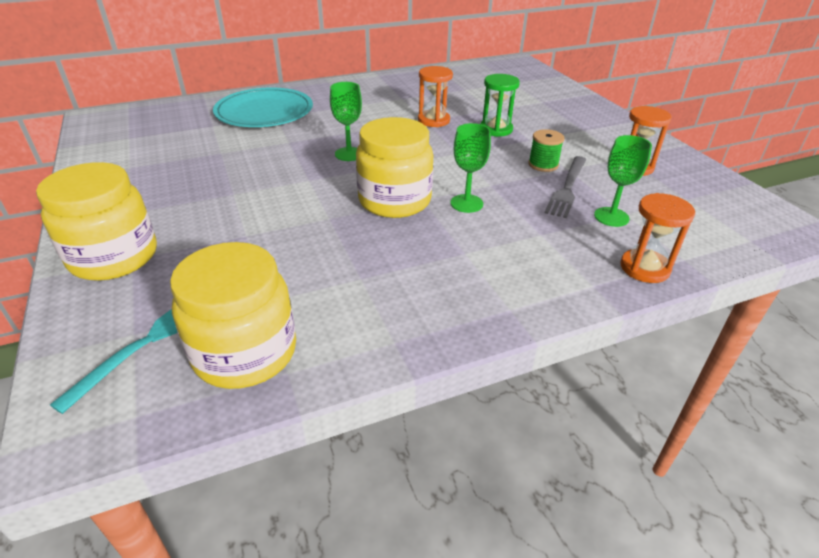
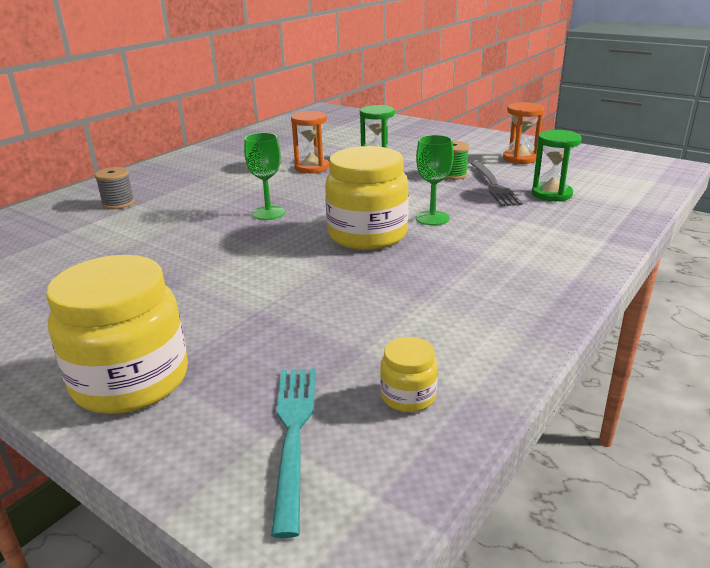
camera: 30 degrees left, 10 degrees down
yellow jar [170,242,296,389] -> yellow jar [380,337,438,412], size x0.46
turquoise plate [213,87,313,127] -> grey spool [94,167,135,209]
green goblet [594,135,652,227] -> green hourglass [532,130,582,202]
orange hourglass [621,193,695,283] -> none

